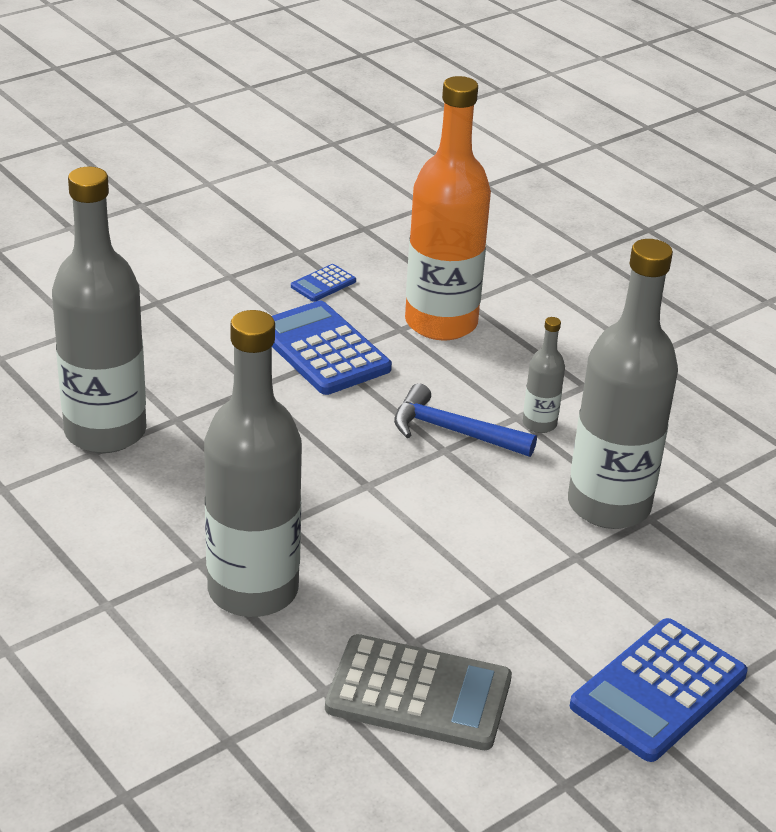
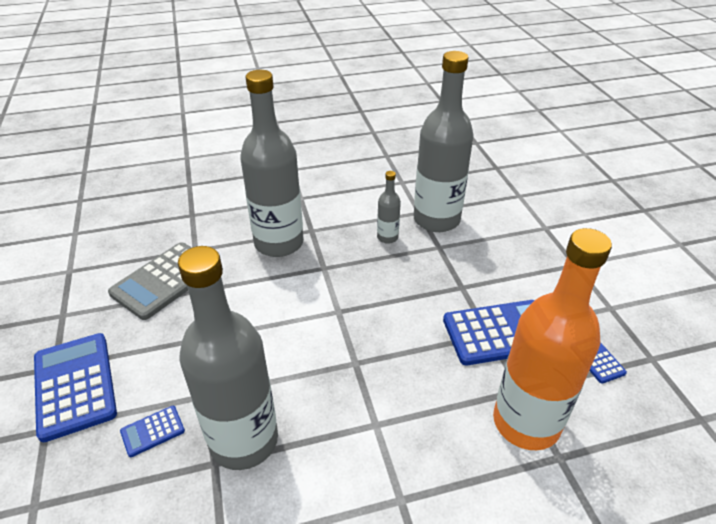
camera: 115 degrees right, 5 degrees up
blue hammer [394,383,537,457] -> none
grey bottle [523,317,565,433] -> grey bottle moved to [377,171,401,244]
none -> blue calculator [120,406,185,457]

